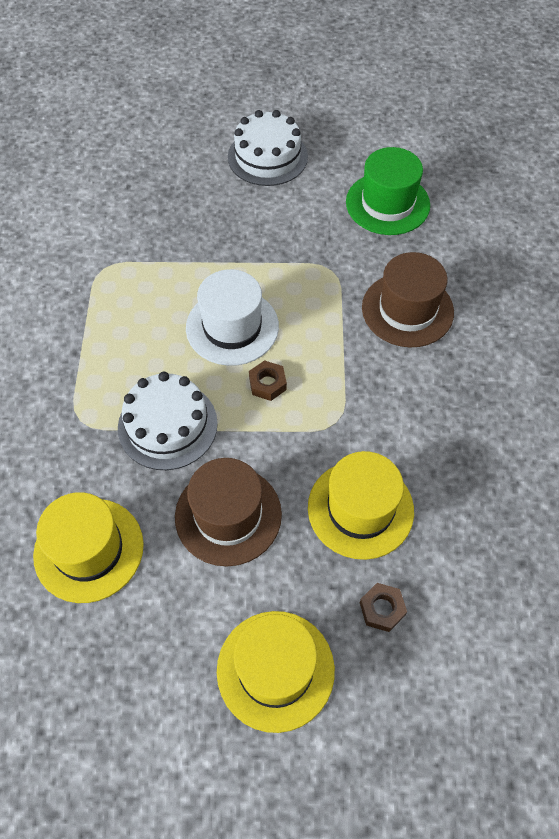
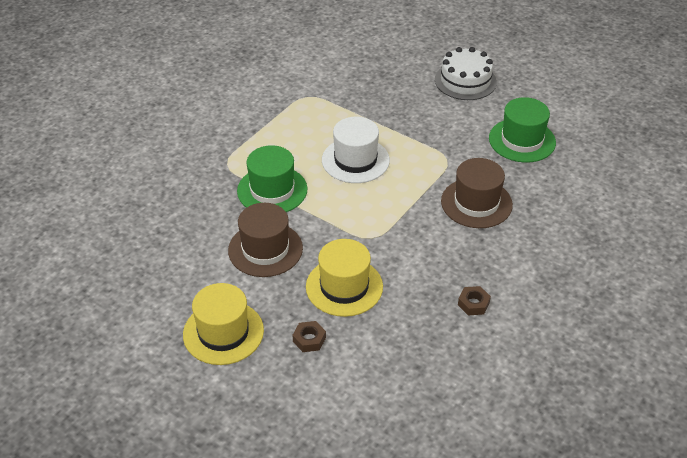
camera: 35 degrees right, 15 degrees down
yellow hat [33,492,144,603] -> none
white cake [118,371,218,470] -> green hat [237,145,307,212]
brown nut [249,360,287,401] -> brown nut moved to [458,286,491,316]

